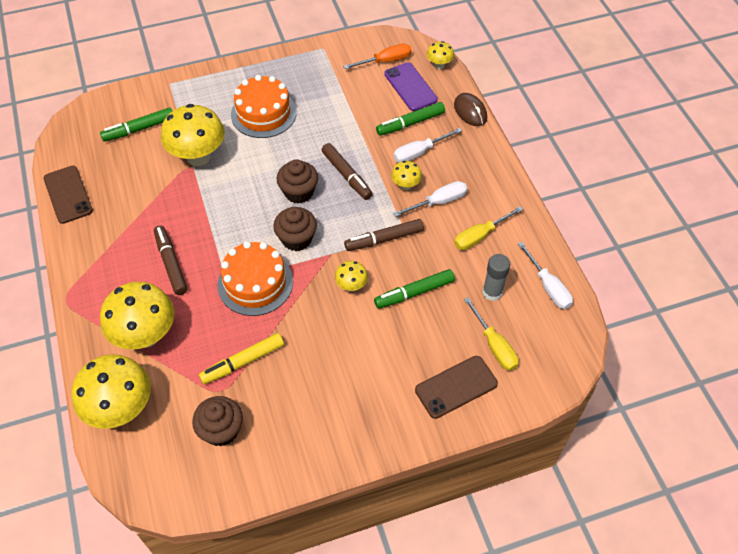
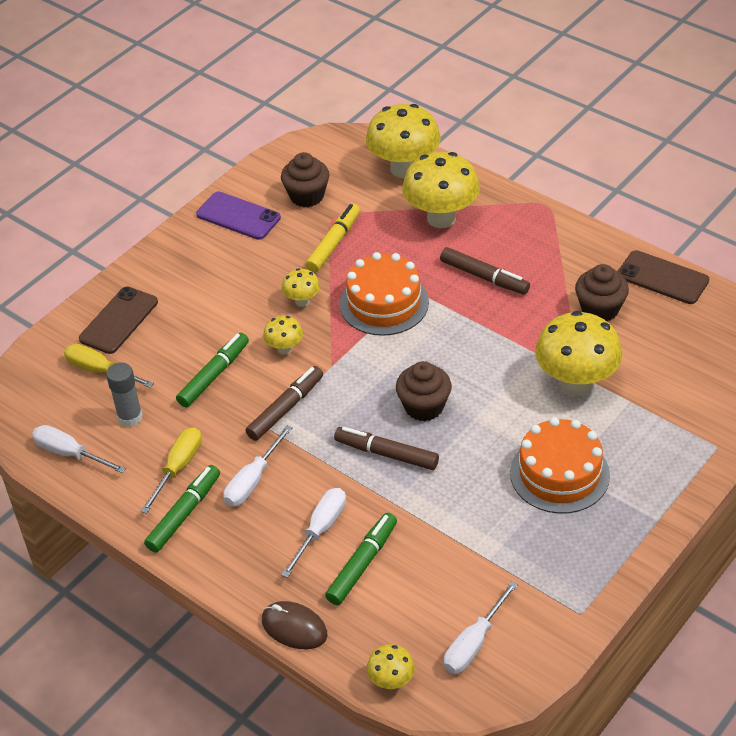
camera: 150 degrees right, 10 degrees down
green marker [100,108,172,142] -> green marker moved to [144,465,220,553]
brown cupcake [273,207,317,251] -> brown cupcake moved to [575,264,629,321]
orange screwdriver [343,44,411,69] -> white screwdriver [444,581,518,674]
purple phone [384,62,438,111] -> purple phone moved to [196,191,281,240]
yellow mushroom [391,161,422,190] -> yellow mushroom moved to [282,268,320,307]

